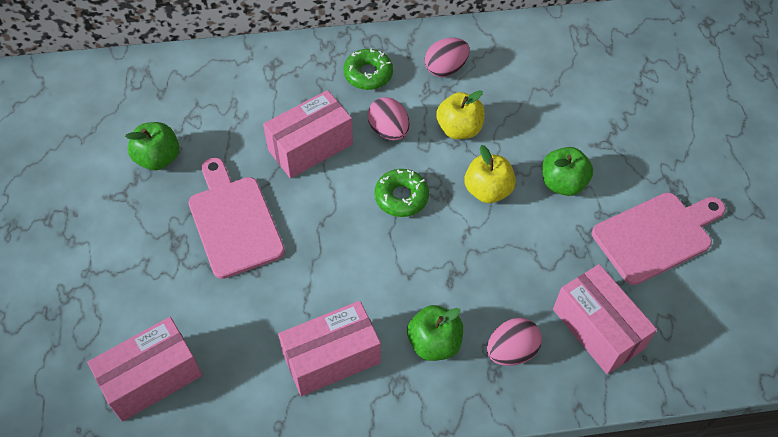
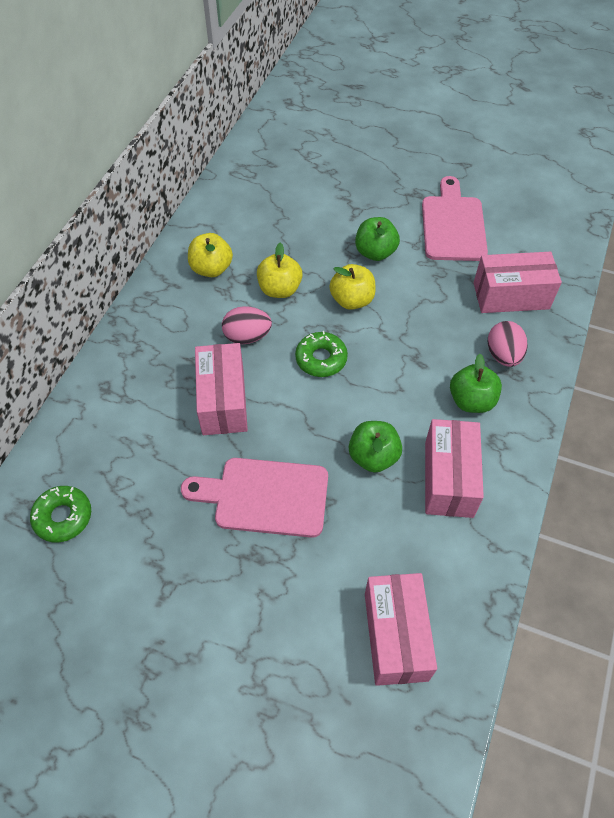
camera: 60 degrees left, 0 degrees up
green apple [125,122,179,170] -> green apple moved to [349,421,402,473]
green donut [343,49,393,90] -> green donut moved to [30,486,91,542]
pink egg [424,38,469,77] -> yellow apple [188,233,233,277]

